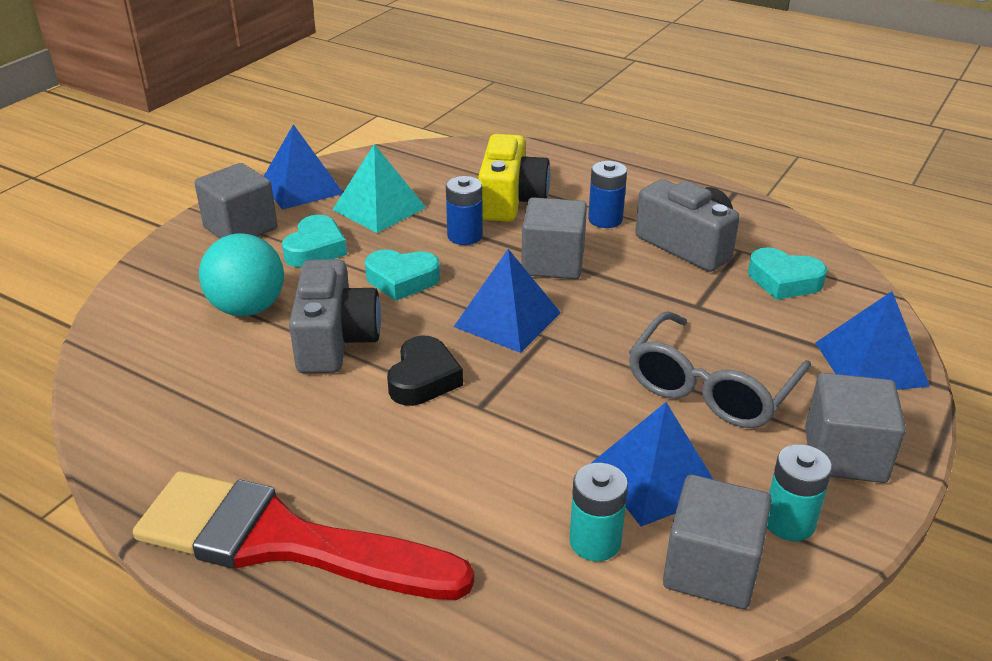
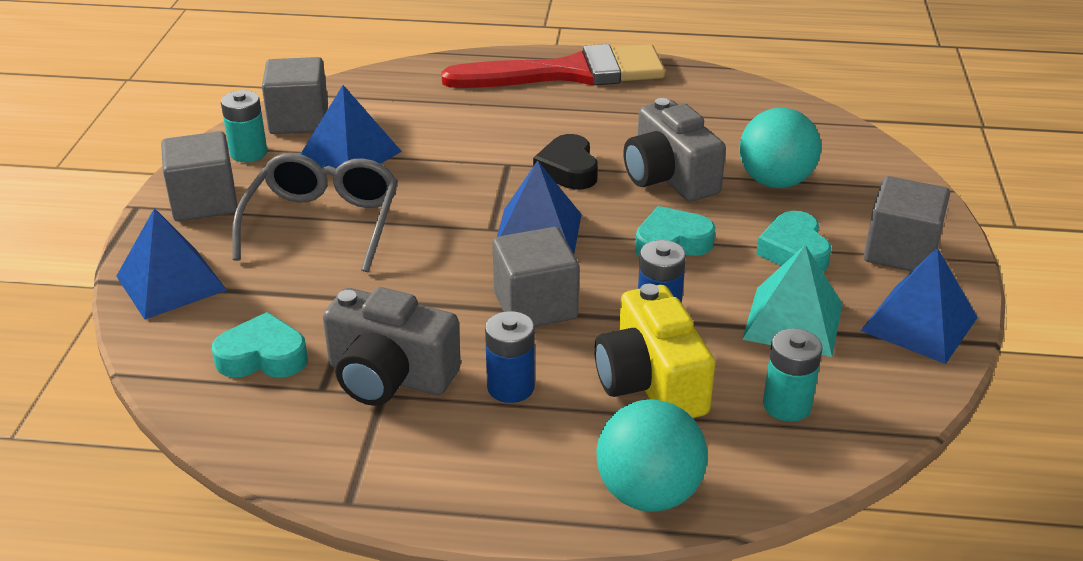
camera: 155 degrees right, 0 degrees up
turquoise battery [569,463,628,561] -> turquoise battery moved to [763,328,823,422]
none -> turquoise ball [597,399,707,511]

